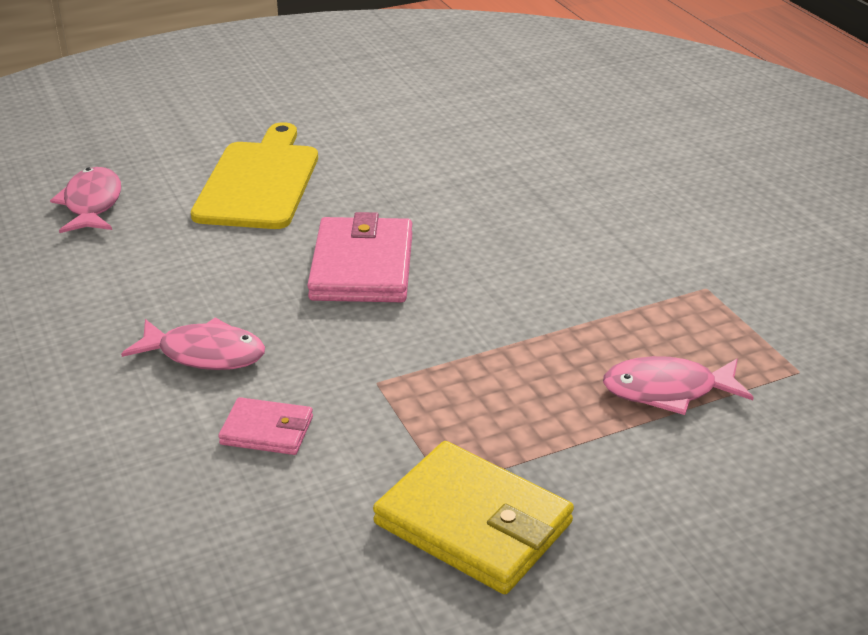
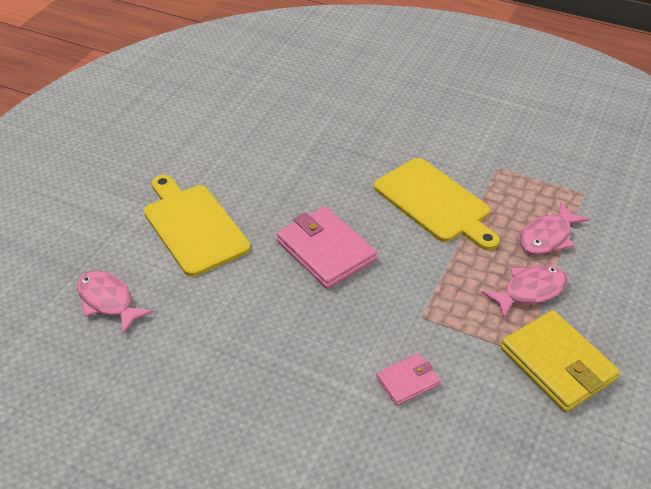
camera: 40 degrees left, 10 degrees up
pink fish [121,317,265,370] -> pink fish moved to [481,265,567,318]
yellow wallet [373,441,574,594] -> yellow wallet turned 60 degrees clockwise [501,310,620,412]
none -> yellow cutting board [374,158,500,251]

